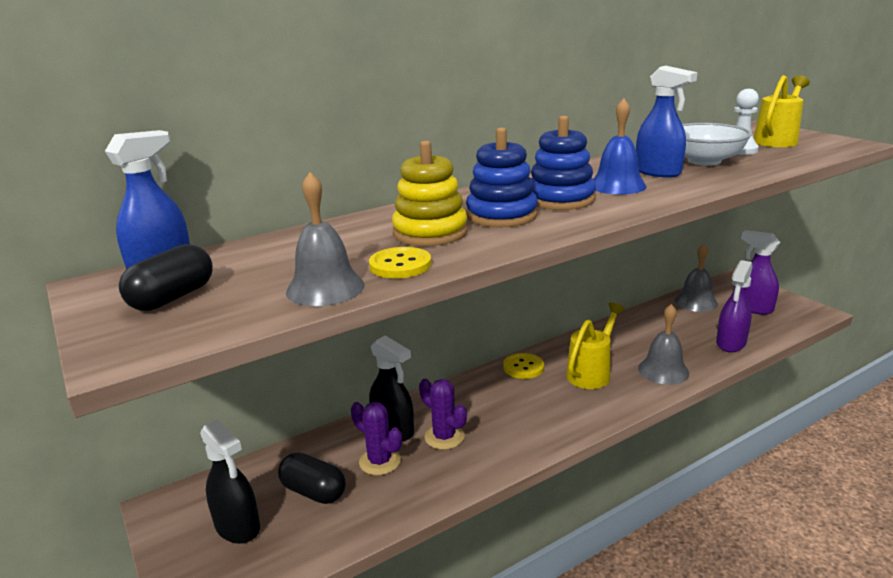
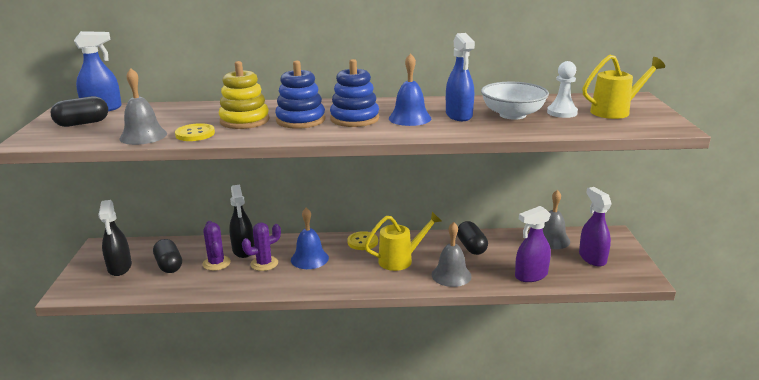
camera: 30 degrees right, 0 degrees up
purple cactus [419,379,467,450] -> purple cactus turned 75 degrees clockwise [242,222,281,271]
none -> blue bell [291,208,329,269]
none -> black capsule [457,221,488,255]

